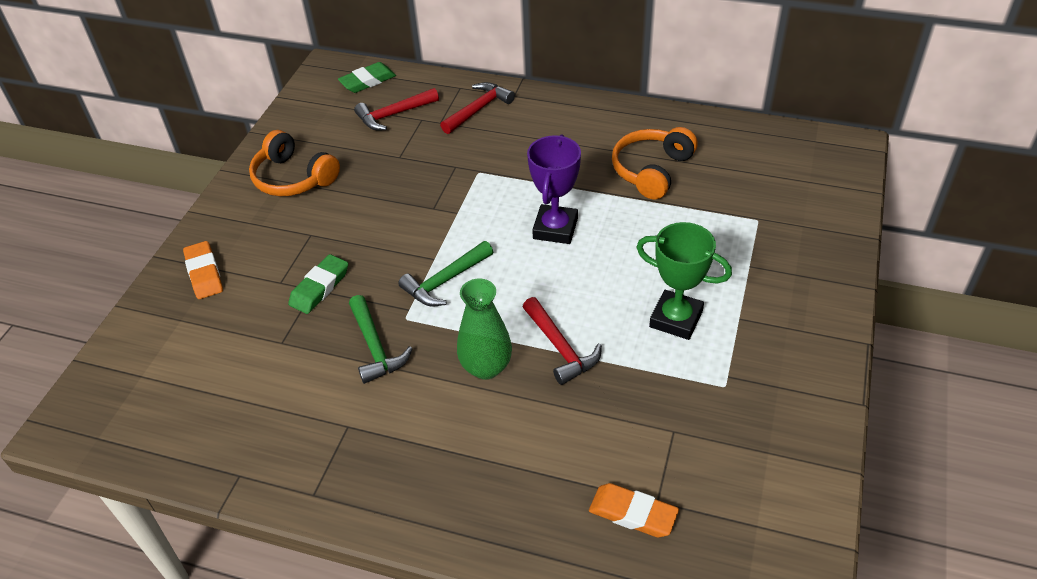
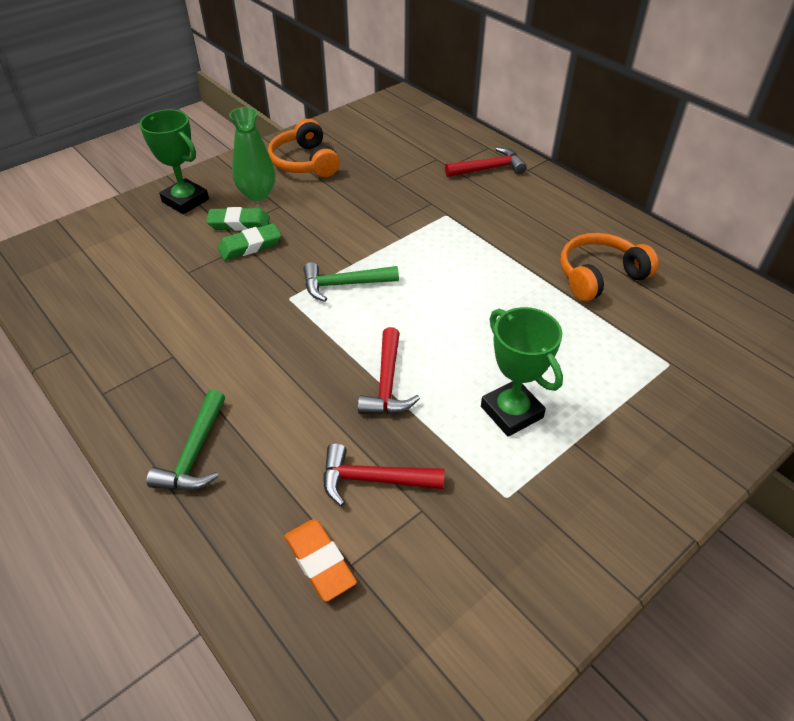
camera: 30 degrees right, 0 degrees up
orange eraser [183,241,223,299] -> green trophy [140,109,209,214]
green eraser [338,62,396,93] -> green eraser moved to [206,207,270,231]
green hammer [349,295,413,384] -> green hammer moved to [147,390,225,490]
red hammer [354,88,439,130] -> red hammer moved to [323,443,445,506]
green vase [457,279,512,379] -> green vase moved to [229,107,275,201]
purple trophy [527,134,581,244] -> none

